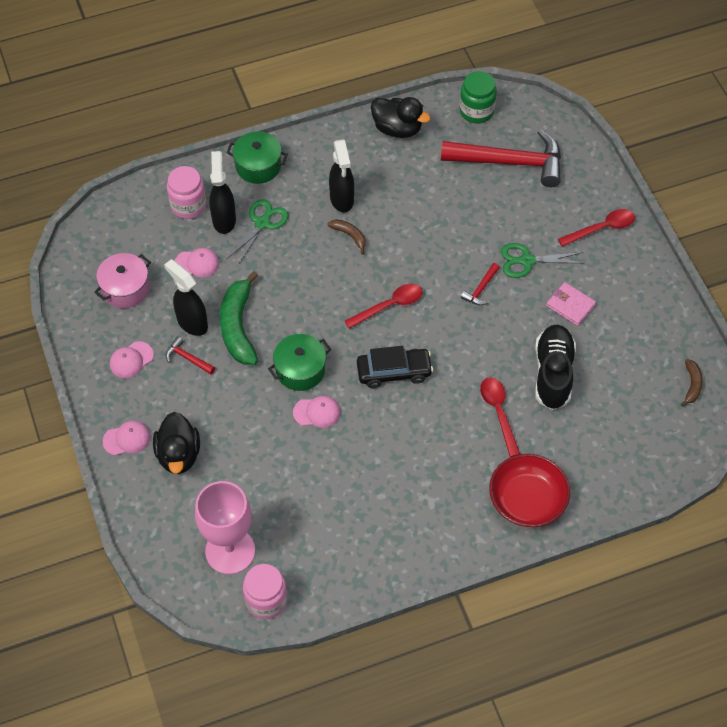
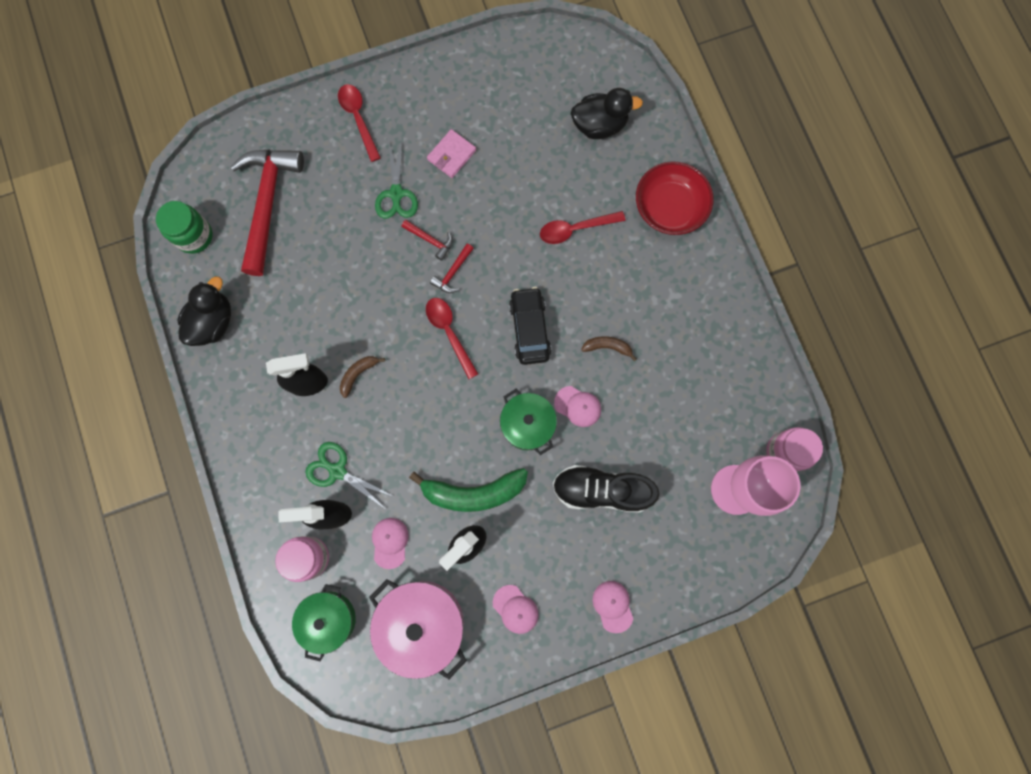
camera: 90 degrees left, 20 degrees up
pink pot [94,253,151,308] -> pink pot [369,579,467,679], size x1.53
black duck [153,412,200,474] -> black duck moved to [571,88,643,139]
red hammer [166,336,215,375] -> red hammer moved to [430,244,474,293]
green pot [227,131,288,184] -> green pot moved to [292,584,356,661]
pink cap [293,396,341,428] -> pink cap turned 120 degrees clockwise [554,386,601,427]
black shoe [535,325,576,410] -> black shoe moved to [553,465,659,512]
brown banana [681,359,703,407] -> brown banana moved to [581,336,637,361]

